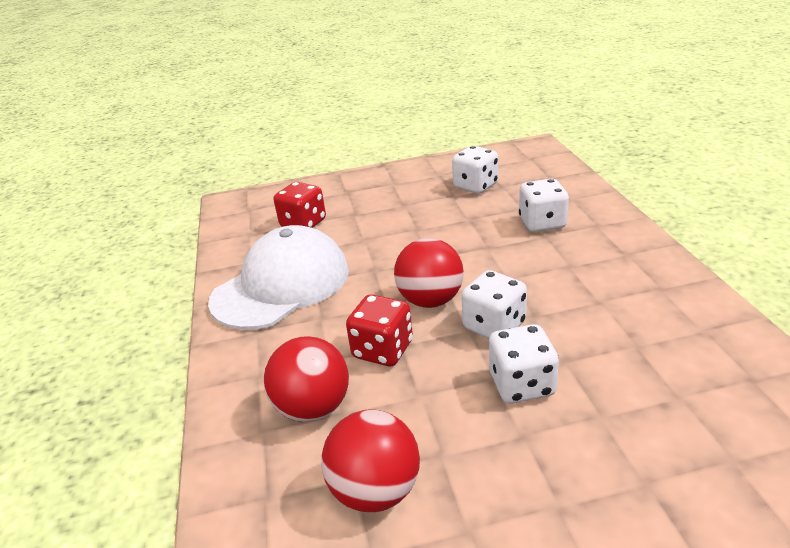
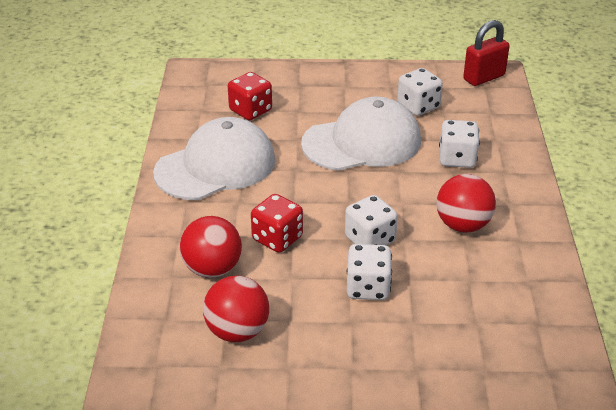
camera: 10 degrees right, 5 degrees up
red ball [394,238,464,308] -> red ball moved to [437,174,496,233]
none -> white cap [301,96,421,171]
none -> red padlock [463,20,510,86]

